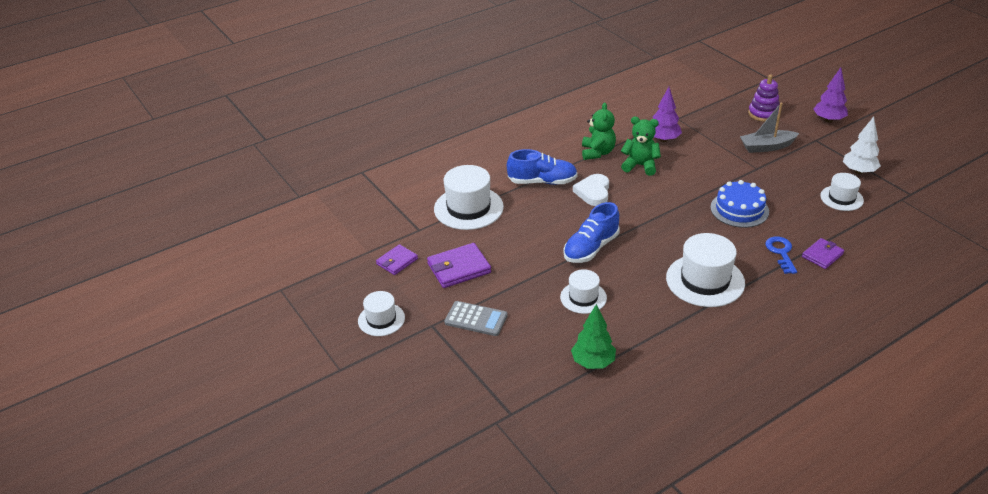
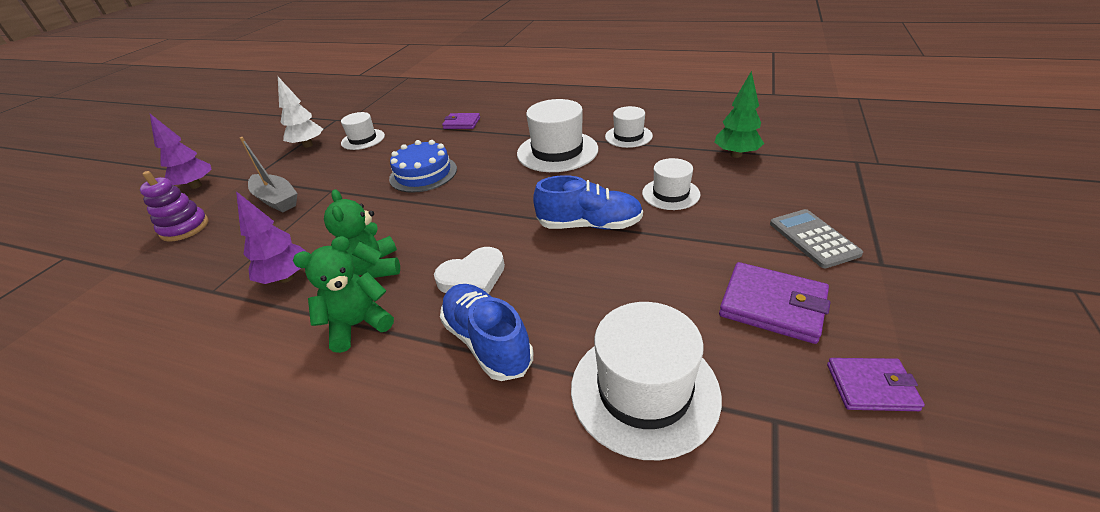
camera: 125 degrees left, 0 degrees up
white hat [358,291,405,336] -> white hat moved to [605,106,653,148]
blue key [765,237,797,274] -> none

